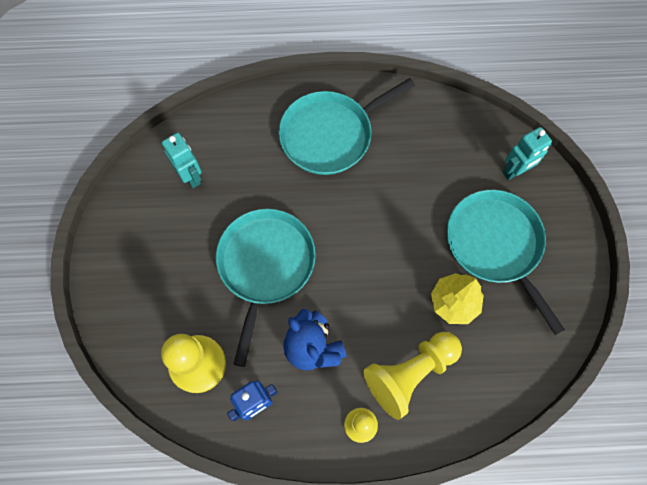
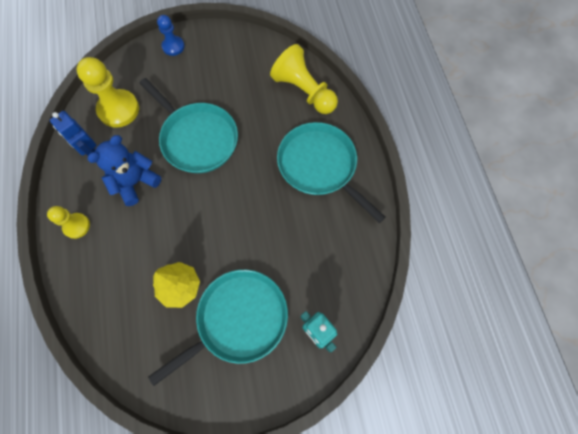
camera: 80 degrees right, 0 degrees up
turquoise robot [162,133,202,188] -> none
turquoise pan [216,209,316,367] -> turquoise pan turned 45 degrees clockwise [140,78,238,173]
yellow pawn [363,332,462,420] -> yellow pawn moved to [270,44,338,114]
none -> blue pawn [157,15,185,56]

